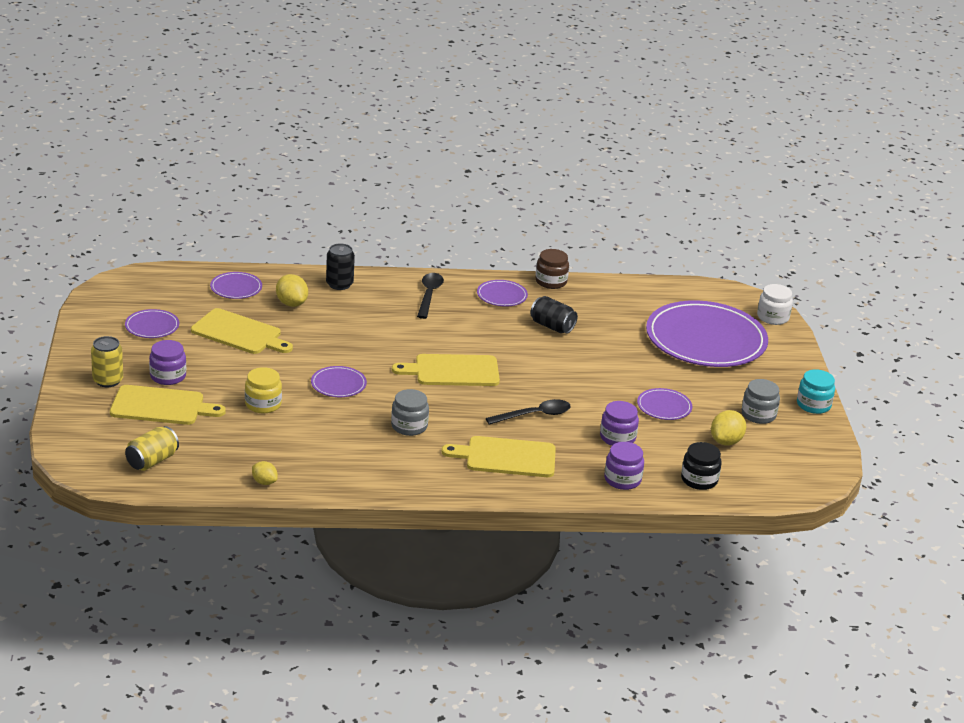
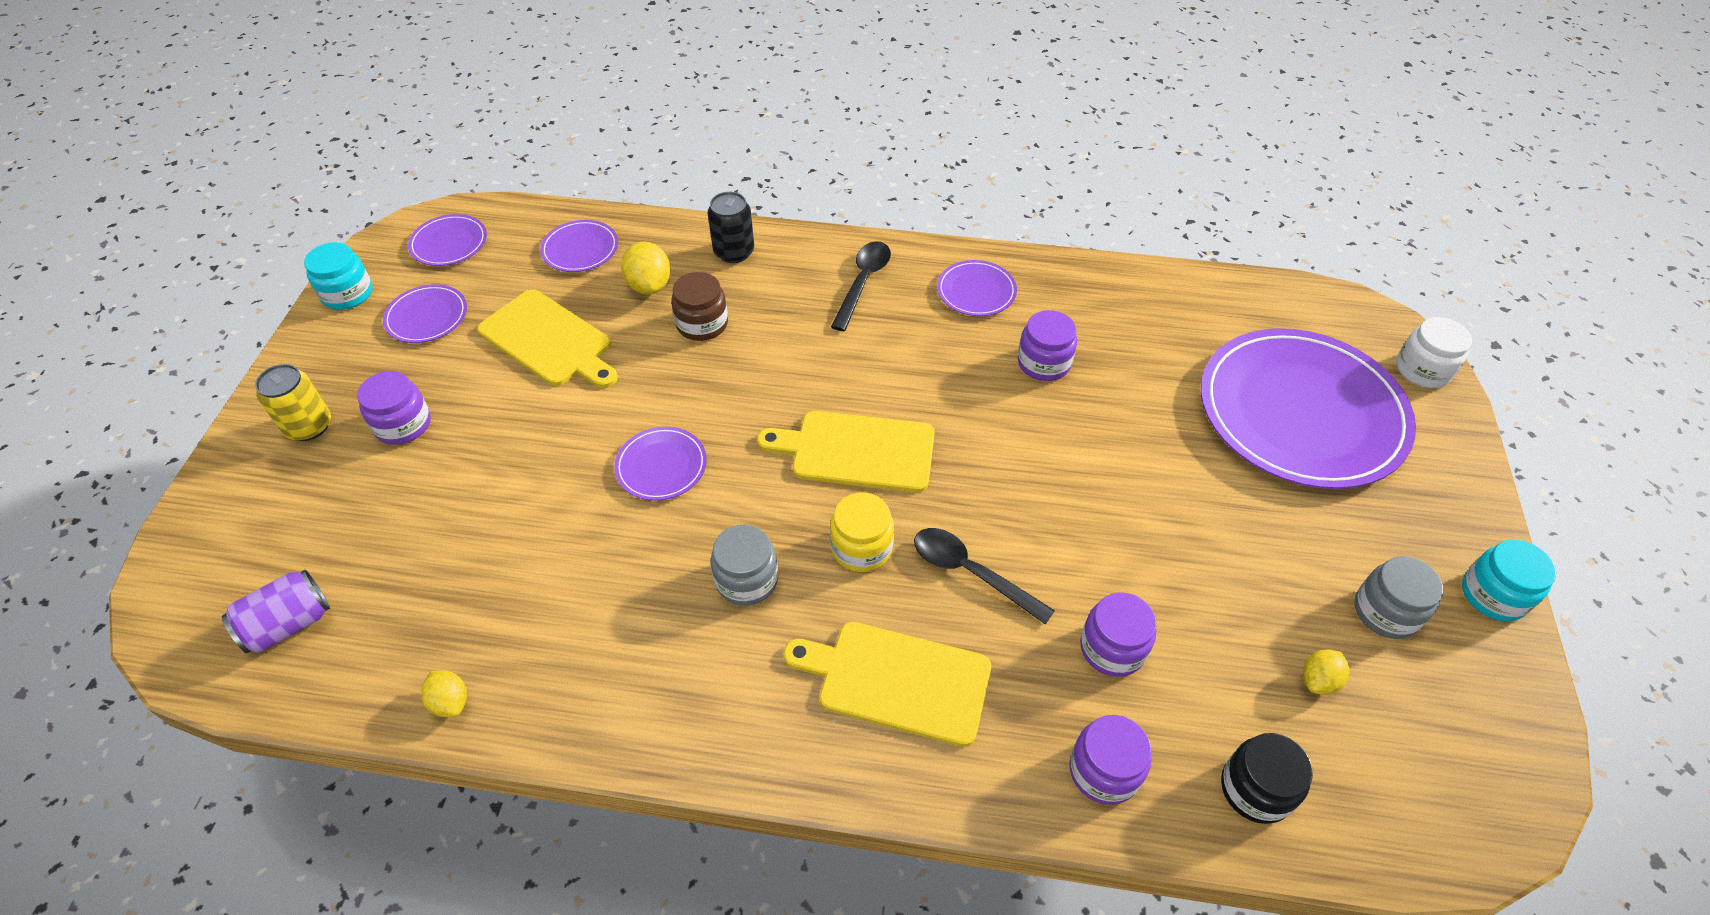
camera: 15 degrees right, 20 degrees up
yellow cutting board [110,385,226,425] -> none
yellow can [125,426,179,471] -> purple can [222,569,330,653]
yellow jar [245,367,282,413] -> yellow jar moved to [830,492,894,572]
black spoon [486,399,571,425] -> black spoon turned 135 degrees counterclockwise [914,528,1055,625]
black can [530,296,578,334] -> purple jar [1018,310,1077,381]
brown jar [535,249,569,289] -> brown jar moved to [671,272,728,341]
purple plate [637,388,692,420] -> purple plate moved to [408,214,487,266]
yellow lemon [711,410,746,445] -> yellow lemon [1303,649,1350,695], size x0.64
none -> turquoise jar [304,242,373,310]

